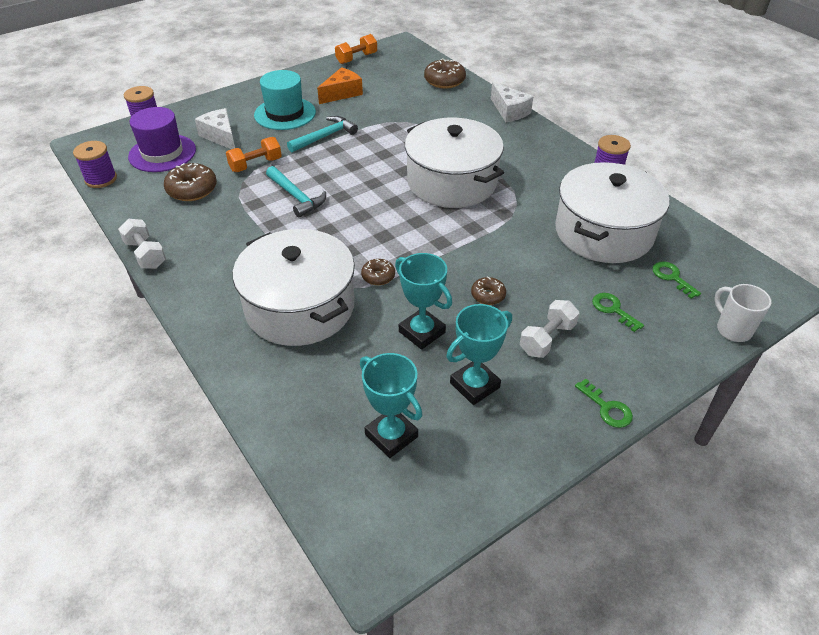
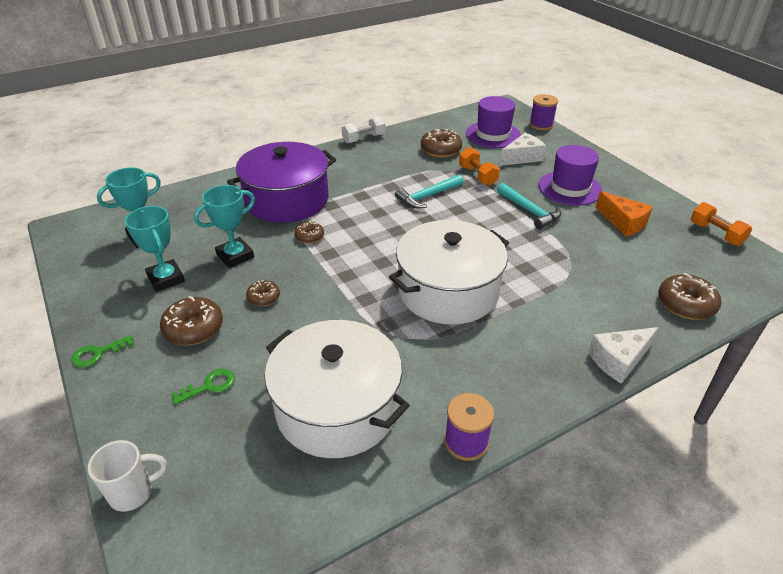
camera: 95 degrees right, 5 degrees down
purple spool [73,141,117,188] -> none
white pot [233,229,355,346] -> purple pot [227,142,336,223]
turquoise hat [254,70,316,130] -> purple hat [539,145,603,206]
white dumbbell [520,300,579,358] -> brown donut [160,296,223,345]
green key [652,261,701,299] -> none

